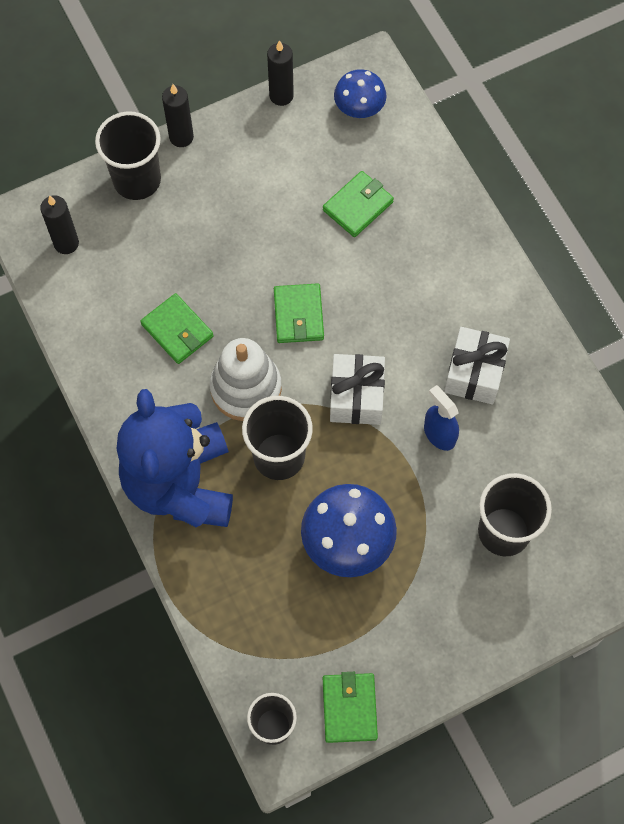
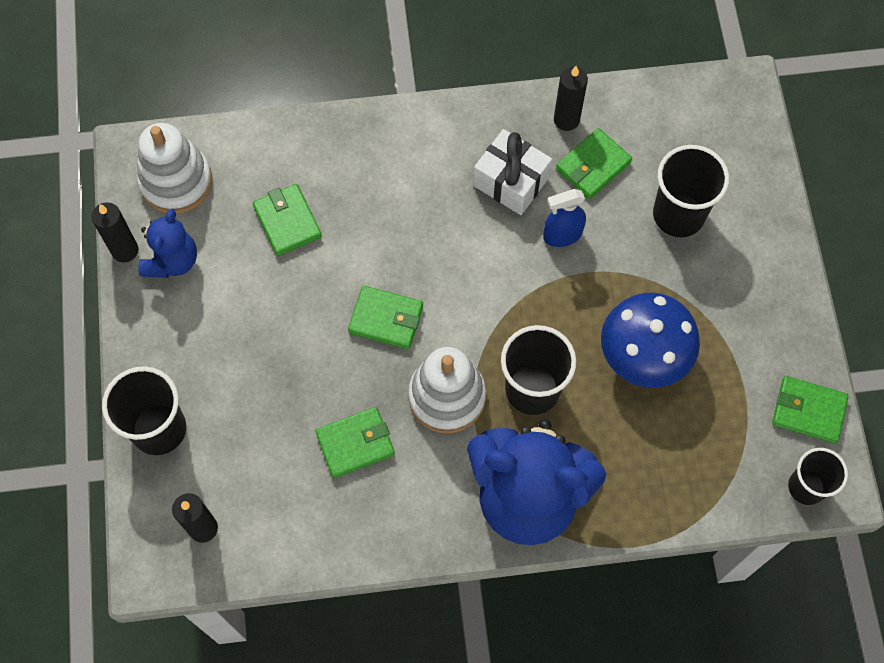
camera: 70 degrees left, 0 degrees up
black candle [162,84,194,147] -> black candle moved to [554,66,588,131]
white gift [330,354,385,425] -> none
blue mushroom [334,69,387,118] -> white stacking toy [137,123,213,214]
none -> blue teddy bear [138,209,197,278]
none -> green wallet [556,128,632,199]

